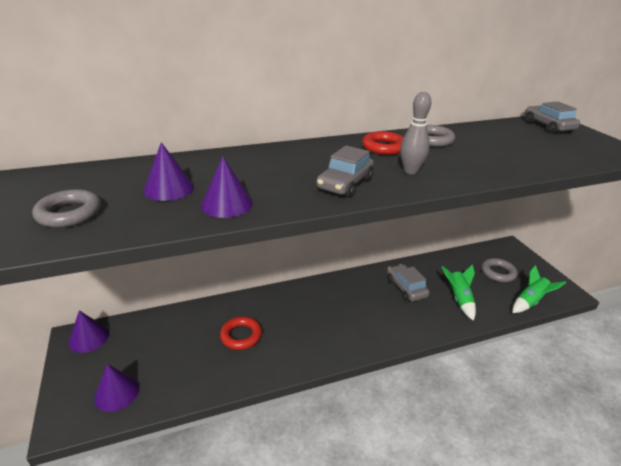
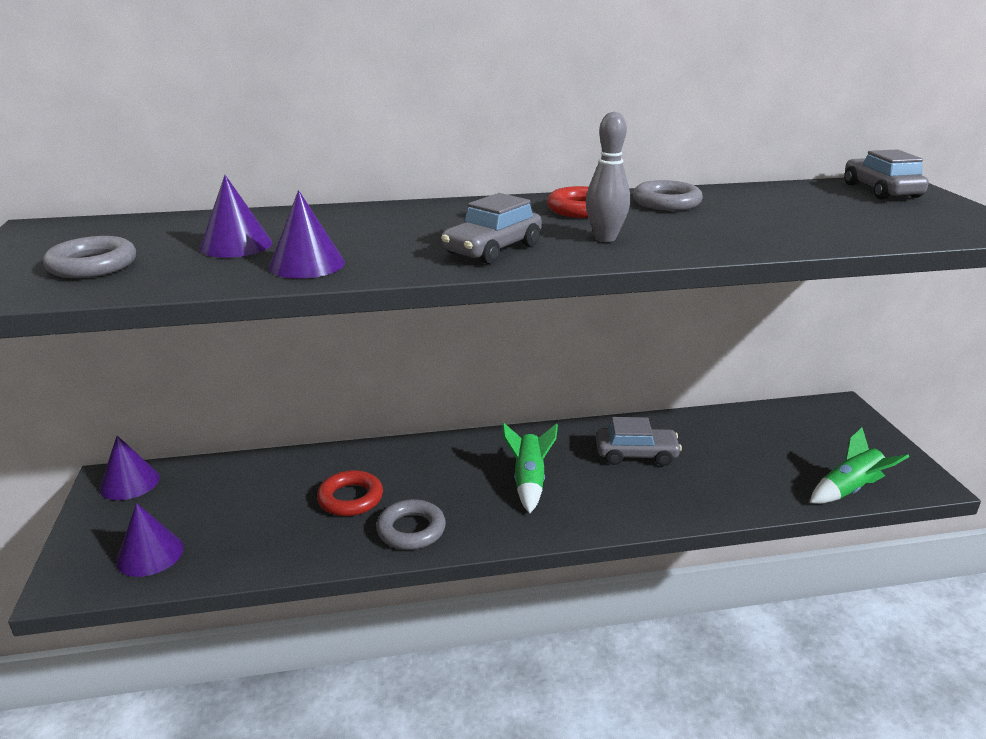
camera: 10 degrees right, 5 degrees down
grey car [387,264,430,301] -> grey car turned 105 degrees clockwise [596,417,682,466]
green rocket [442,264,476,321] -> green rocket moved to [502,422,558,513]
grey ring [481,258,518,282] -> grey ring moved to [376,499,446,550]

